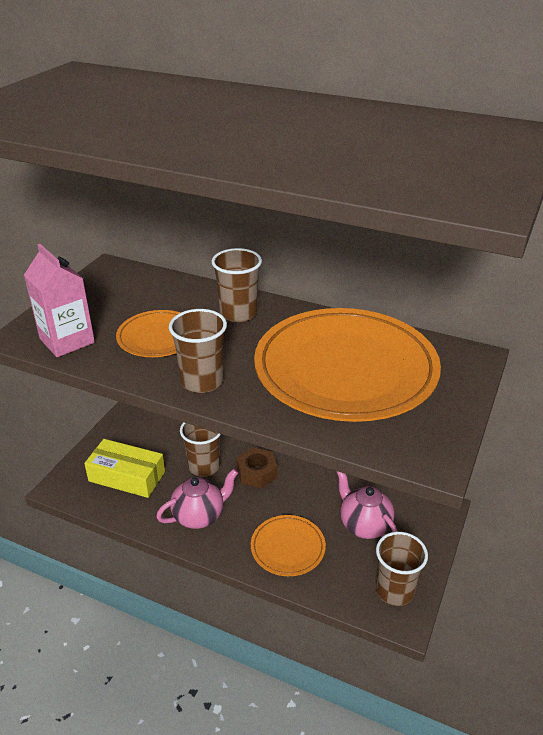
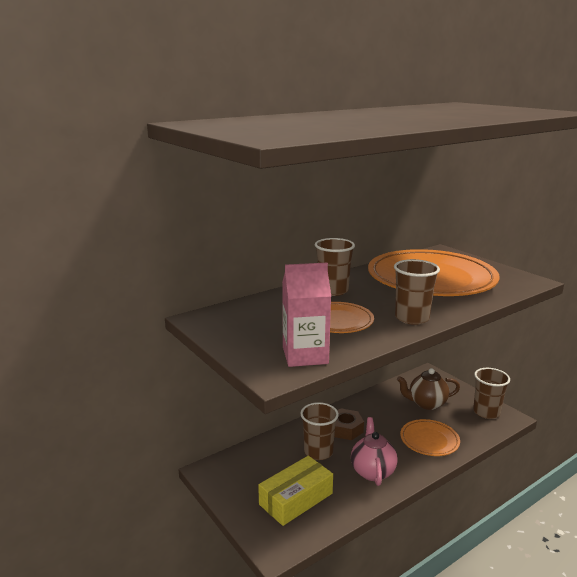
camera: 60 degrees left, 15 degrees down
pink teapot [336,471,398,539] -> brown teapot [397,368,460,410]

